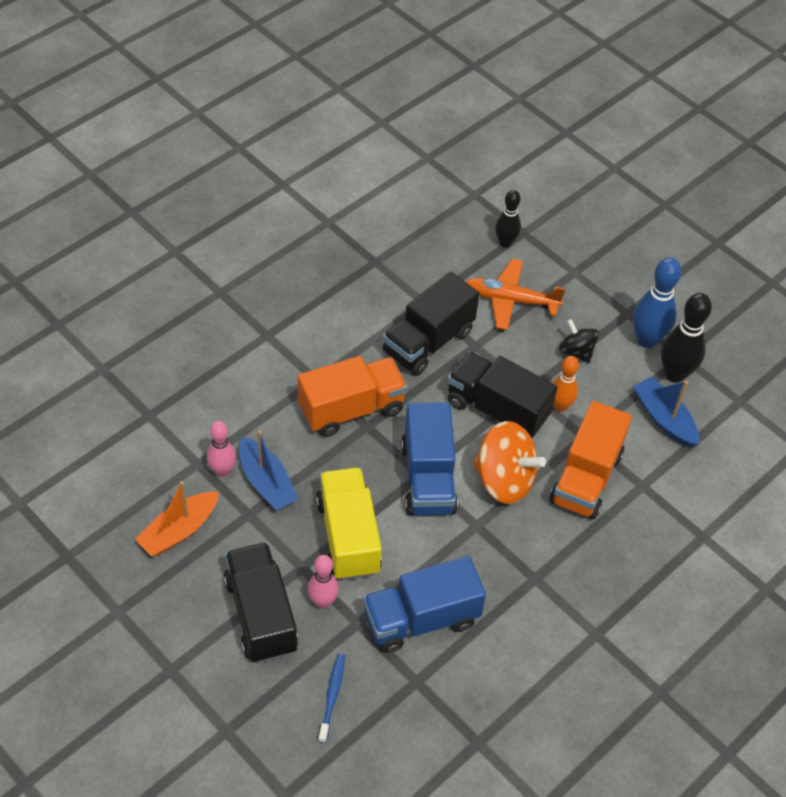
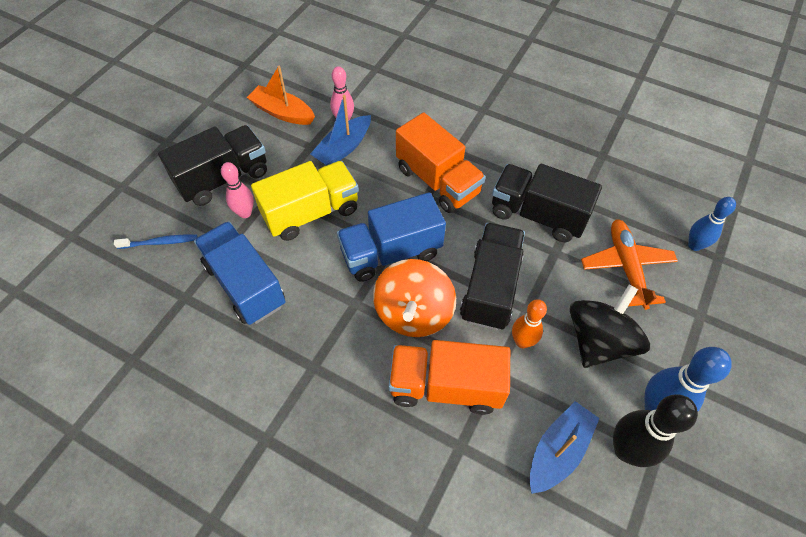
camera: 75 degrees right, 5 degrees up
black bowling pin [495,190,521,247] -> blue bowling pin [688,197,736,251]
black spinning top [559,319,599,363] -> black spinning top [570,285,650,368], size x1.76

